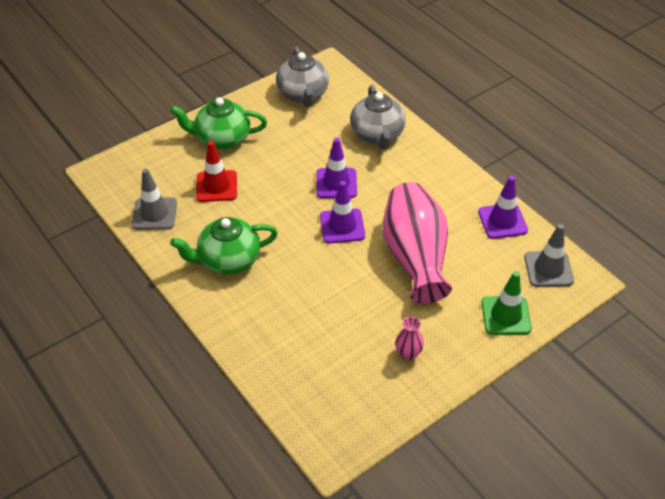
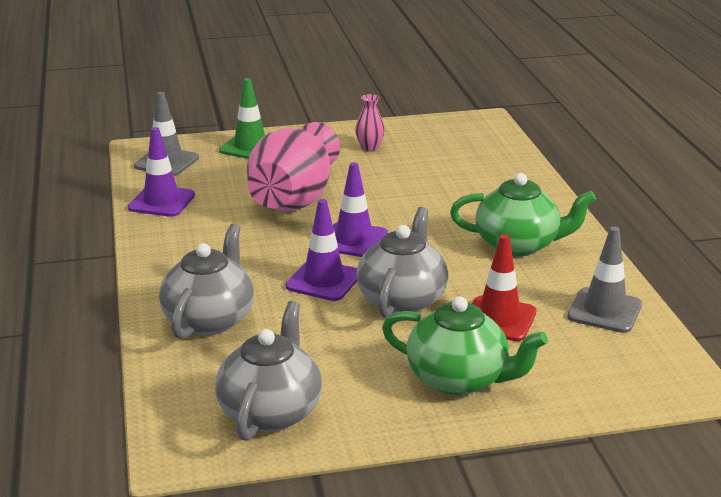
camera: 155 degrees left, 20 degrees down
none -> grey teapot [357,207,448,318]

